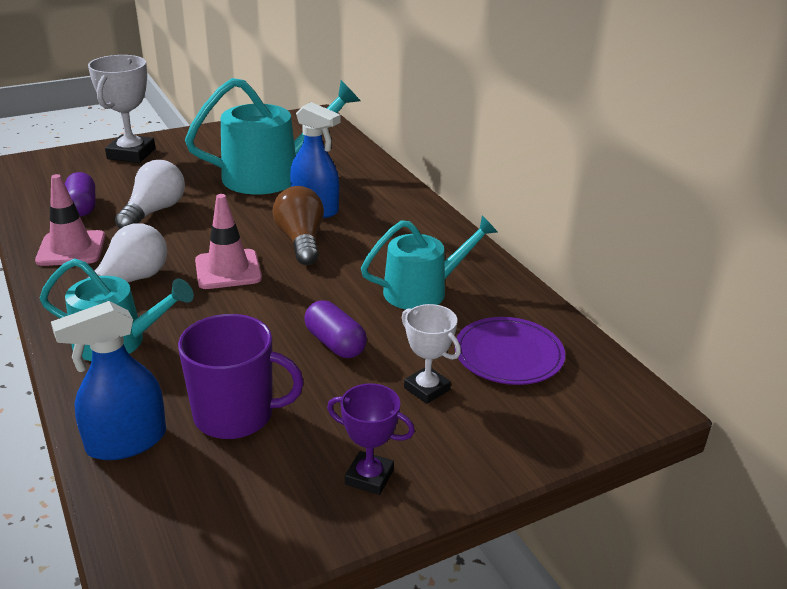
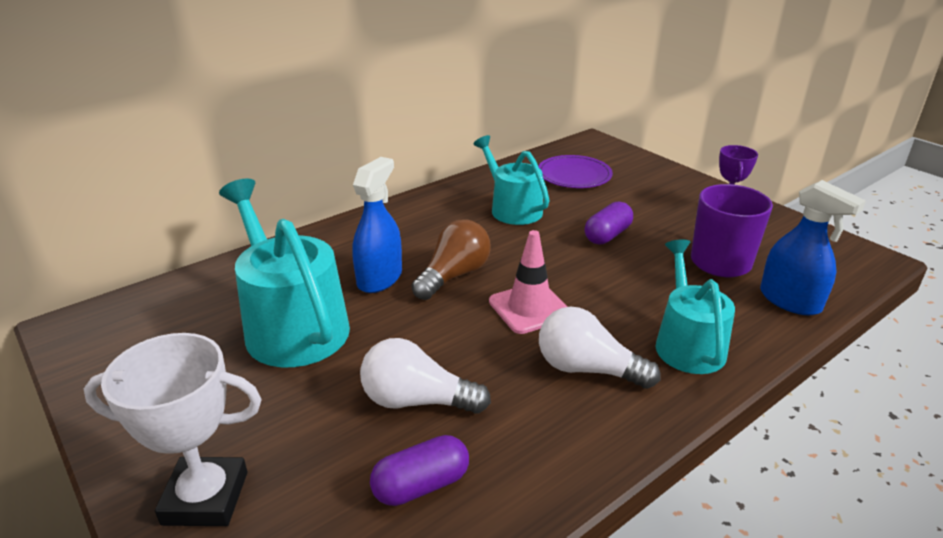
camera: 100 degrees left, 0 degrees up
pink traffic cone [35,174,105,266] -> none
brown light bulb [272,186,324,265] -> brown light bulb turned 150 degrees clockwise [411,220,490,300]
white trophy [402,304,461,404] -> none

